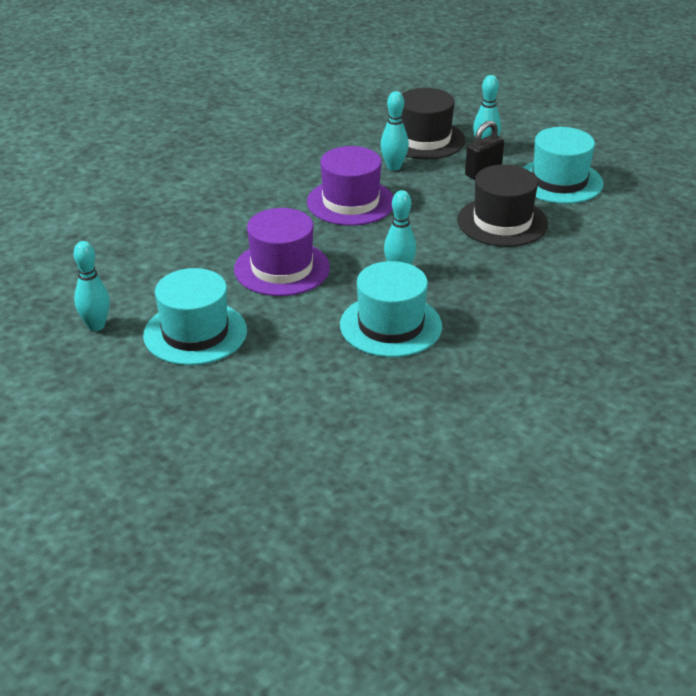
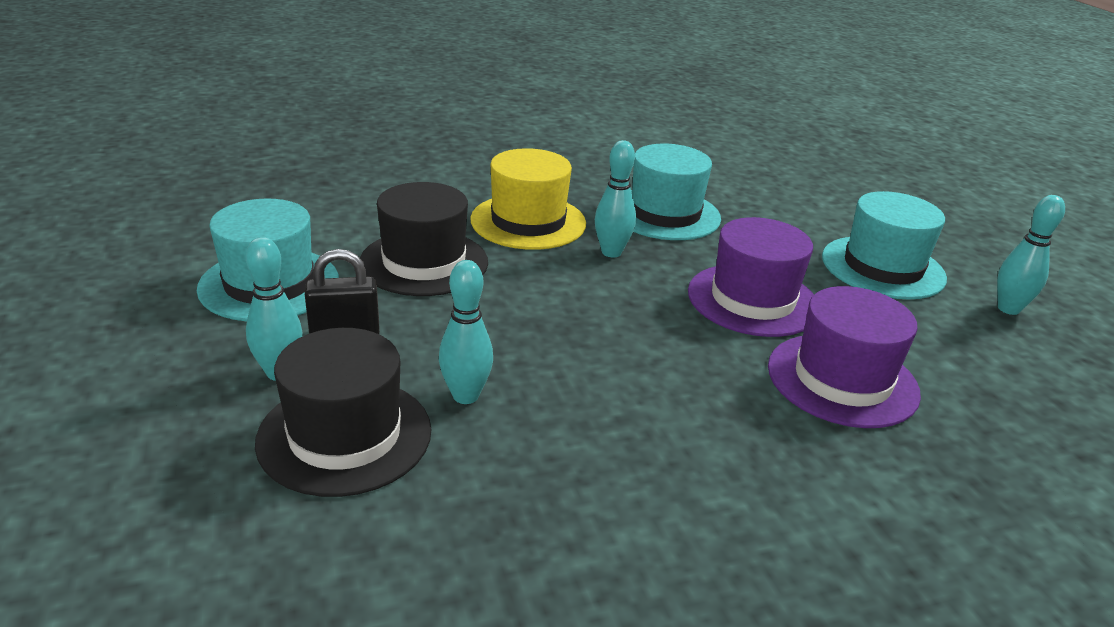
camera: 155 degrees left, 5 degrees down
purple hat [307,146,393,226] -> purple hat moved to [768,286,921,428]
none -> yellow hat [470,148,586,250]

